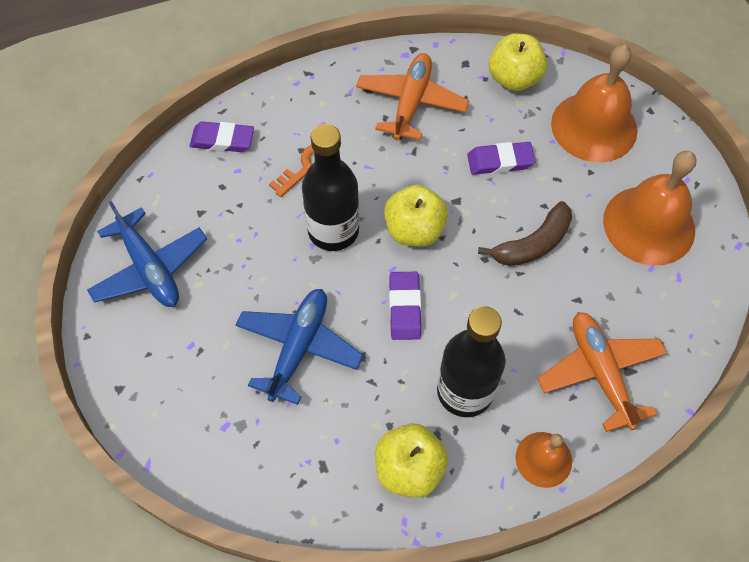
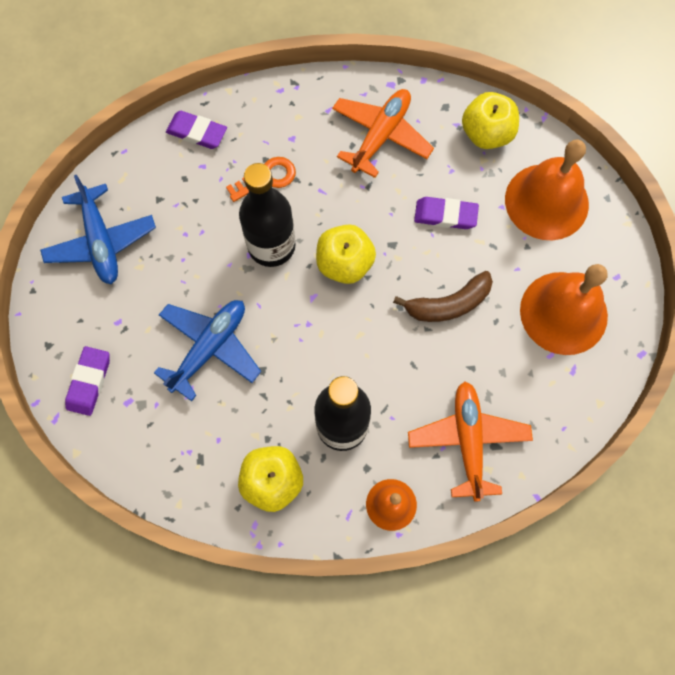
camera: 15 degrees right, 10 degrees up
purple eraser [389,272,421,340] -> purple eraser moved to [65,346,110,416]

